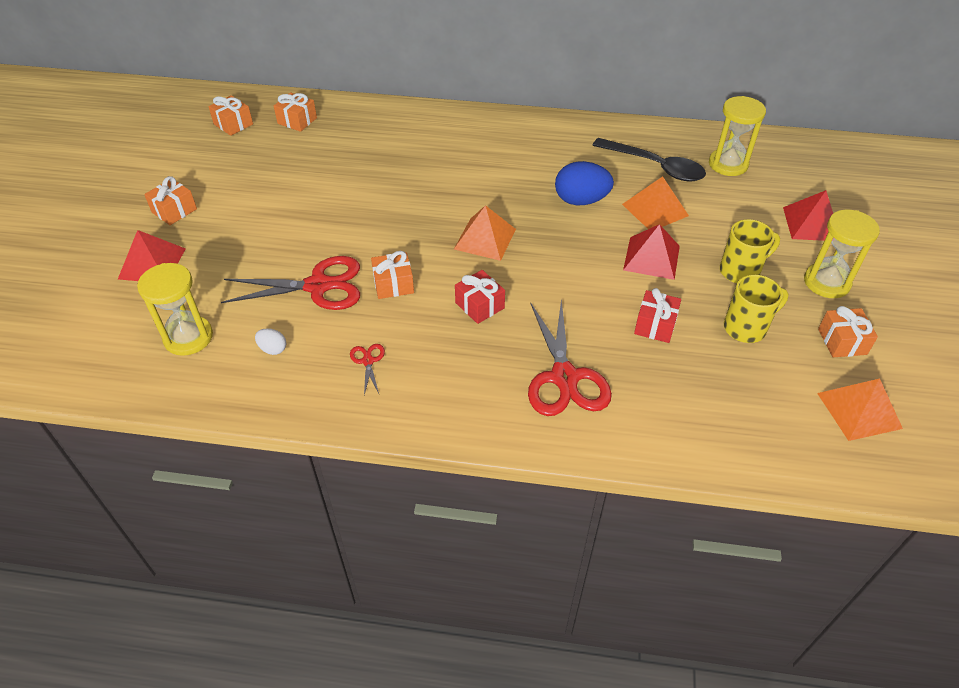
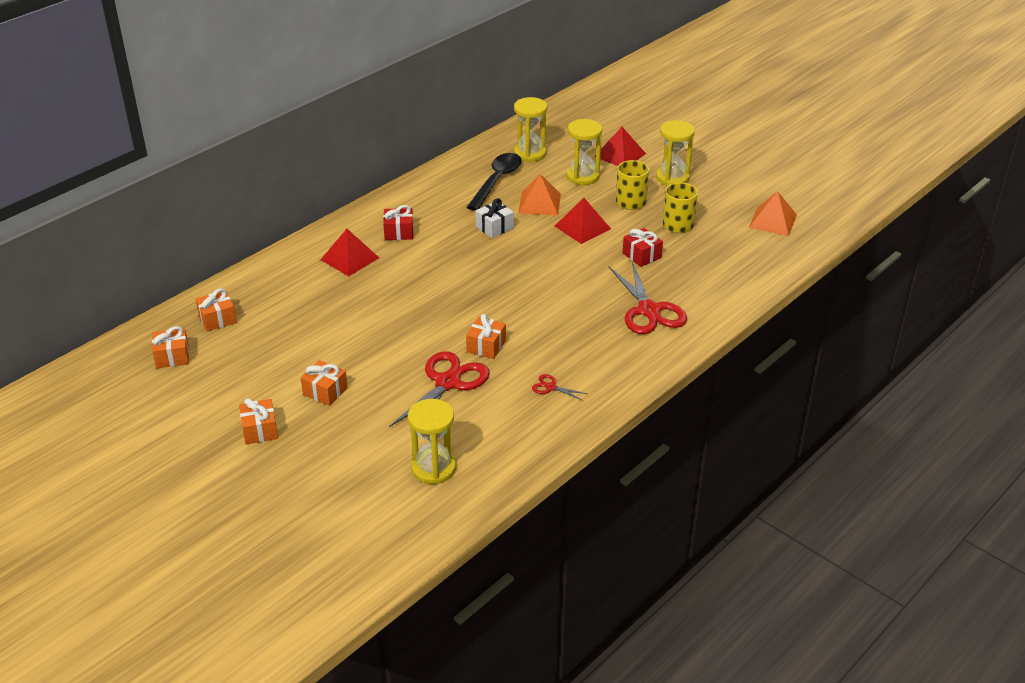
camera: 55 degrees left, 10 degrees down
red pyramid [118,230,186,281] -> red pyramid moved to [321,229,379,276]
white egg [255,328,286,355] -> none
orange pyramid [454,205,516,261] -> none
red gift [455,270,505,324] -> red gift moved to [383,205,414,240]
red scissors [528,299,612,416] -> red scissors turned 45 degrees clockwise [609,262,687,334]
blue egg [555,161,614,205] -> white gift [475,198,514,238]
black spoon [592,138,706,181] -> black spoon turned 45 degrees counterclockwise [467,153,521,211]
orange gift [818,306,878,357] -> orange gift moved to [301,360,348,406]
none -> yellow hourglass [566,119,602,185]

